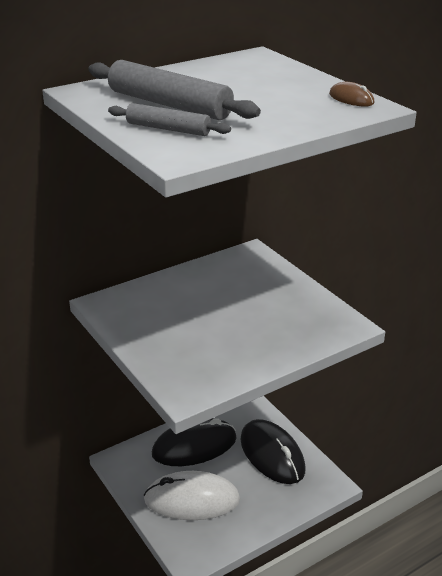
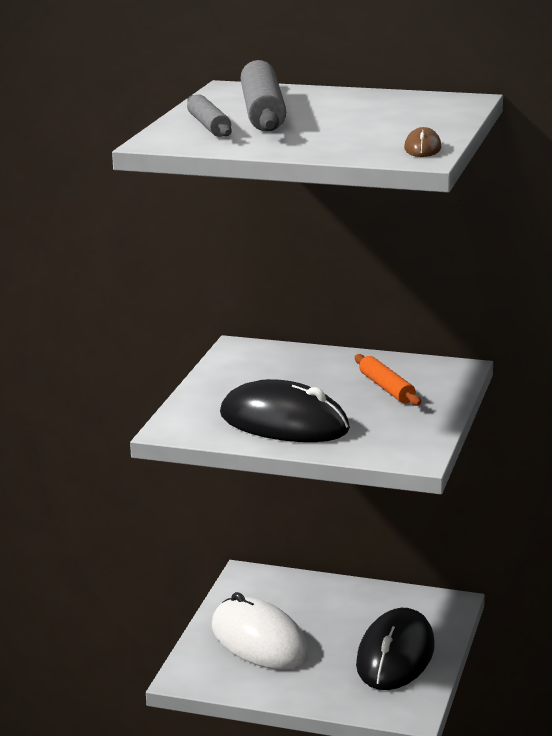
camera: 50 degrees right, 10 degrees down
black mouse [152,418,237,466] -> black mouse moved to [220,379,350,442]
none -> orange rolling pin [355,354,421,406]

